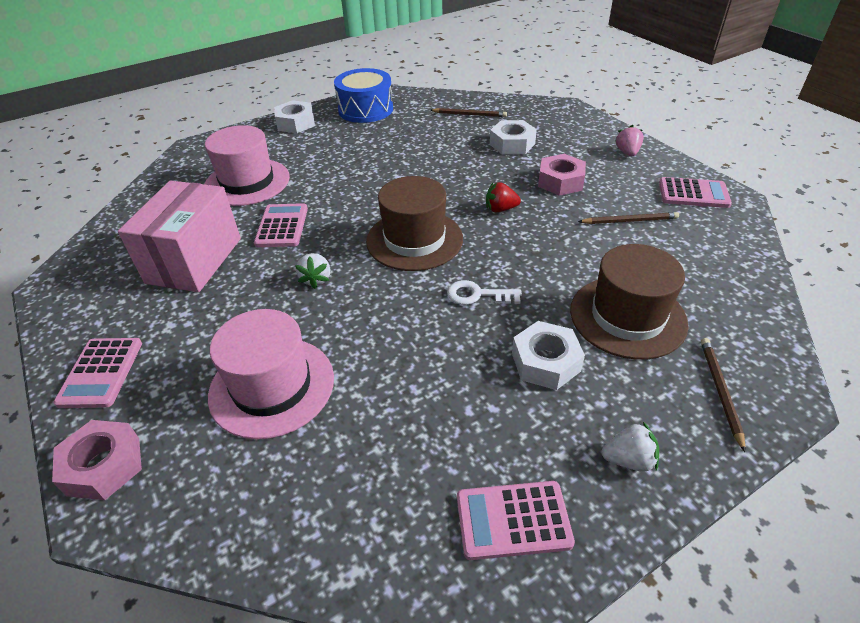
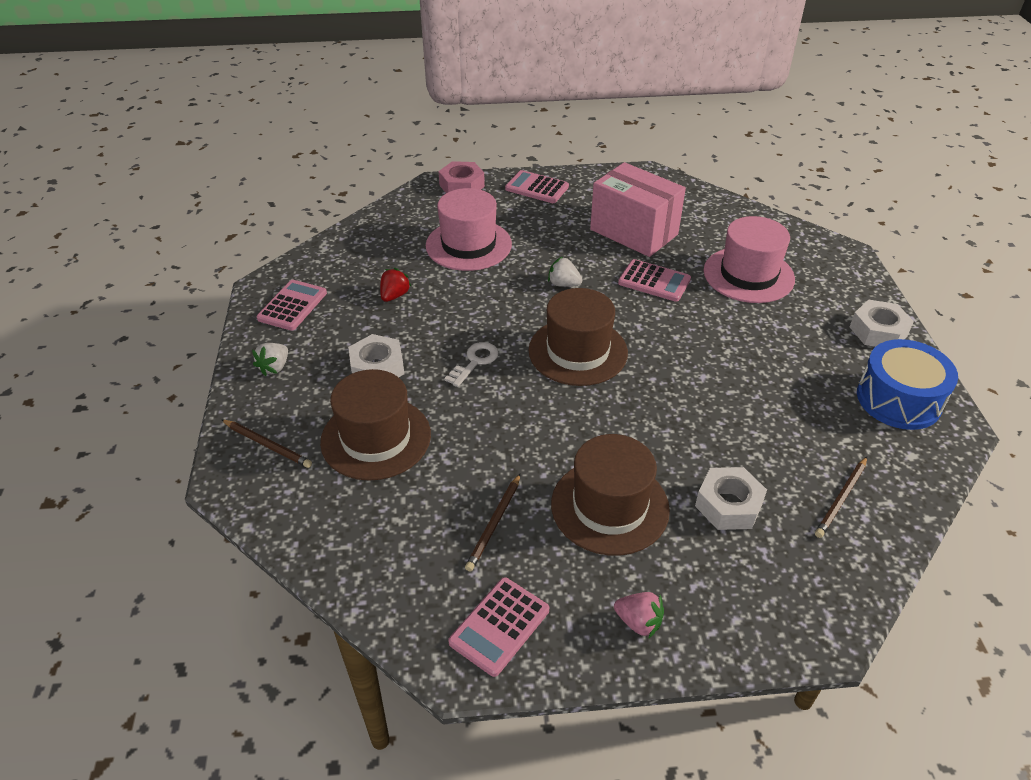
camera: 115 degrees right, 0 degrees up
red strawberry [486,182,521,212] -> red strawberry moved to [380,268,411,302]
pink nut [538,154,586,196] -> brown hat [551,434,670,556]

